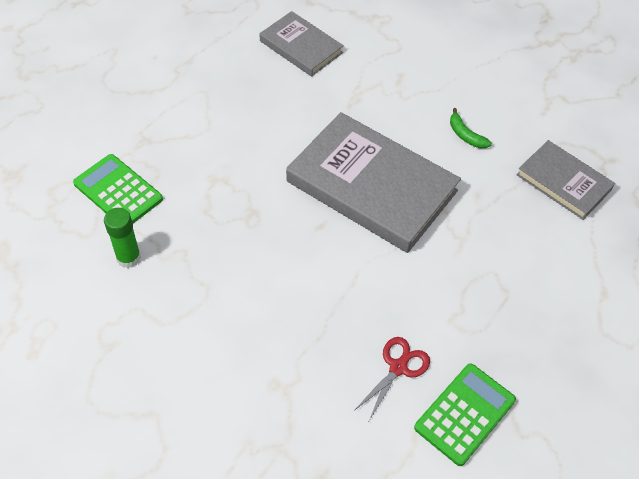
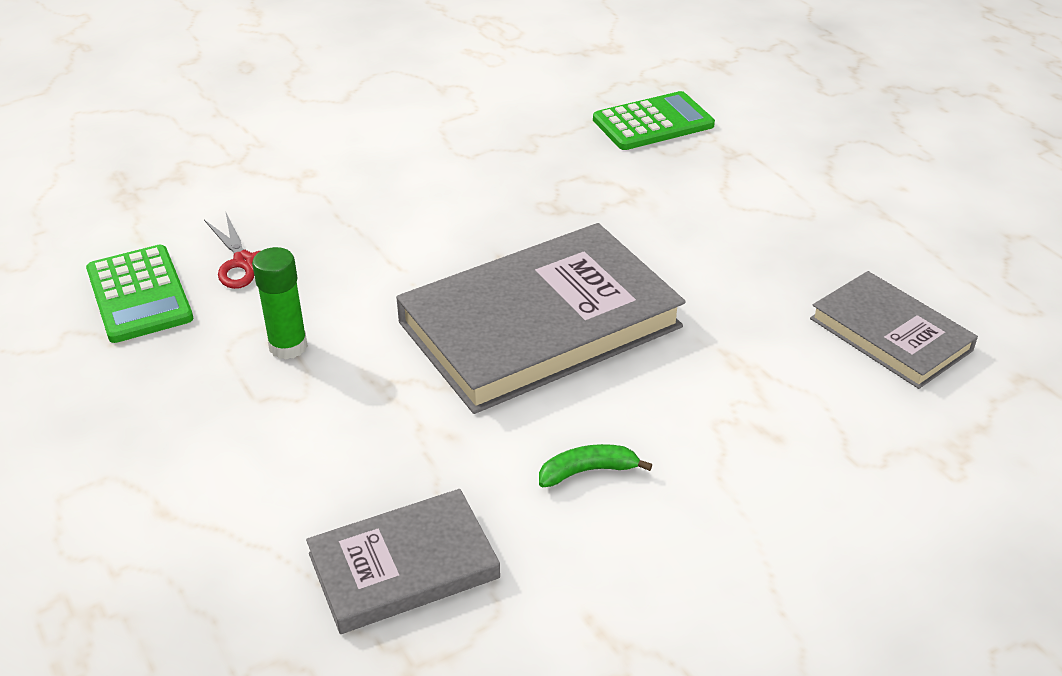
camera: 115 degrees right, 15 degrees down
green glue stick [104,208,141,268] -> green glue stick moved to [252,247,308,359]
grey book [260,11,344,77] -> grey book turned 75 degrees clockwise [810,271,978,389]

